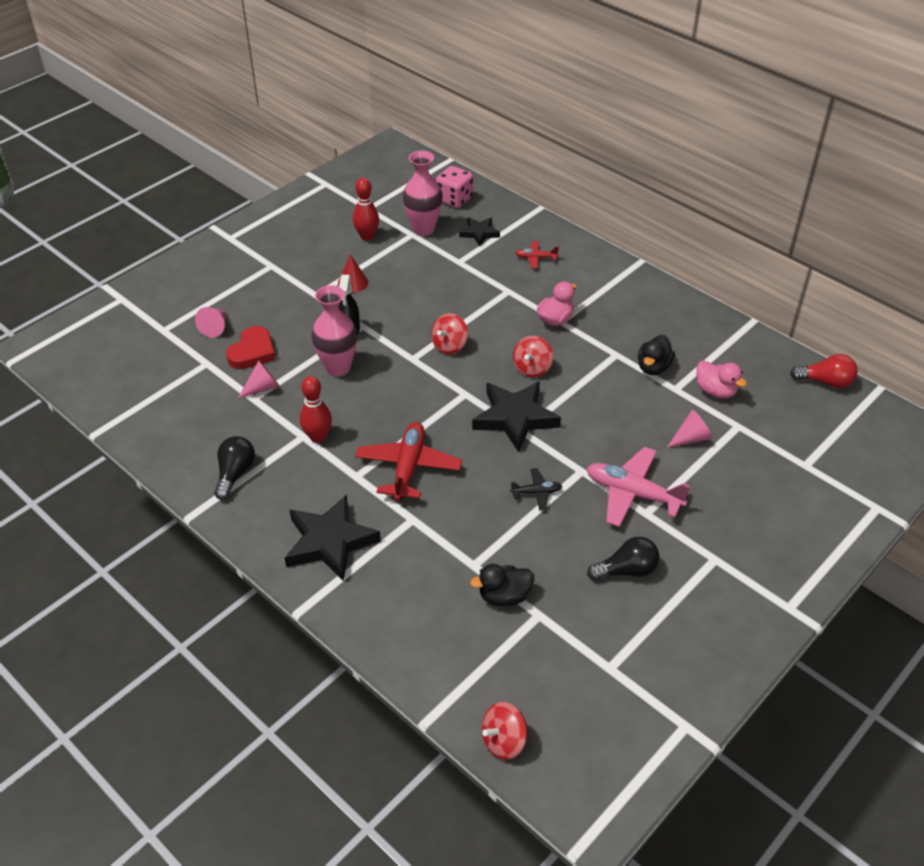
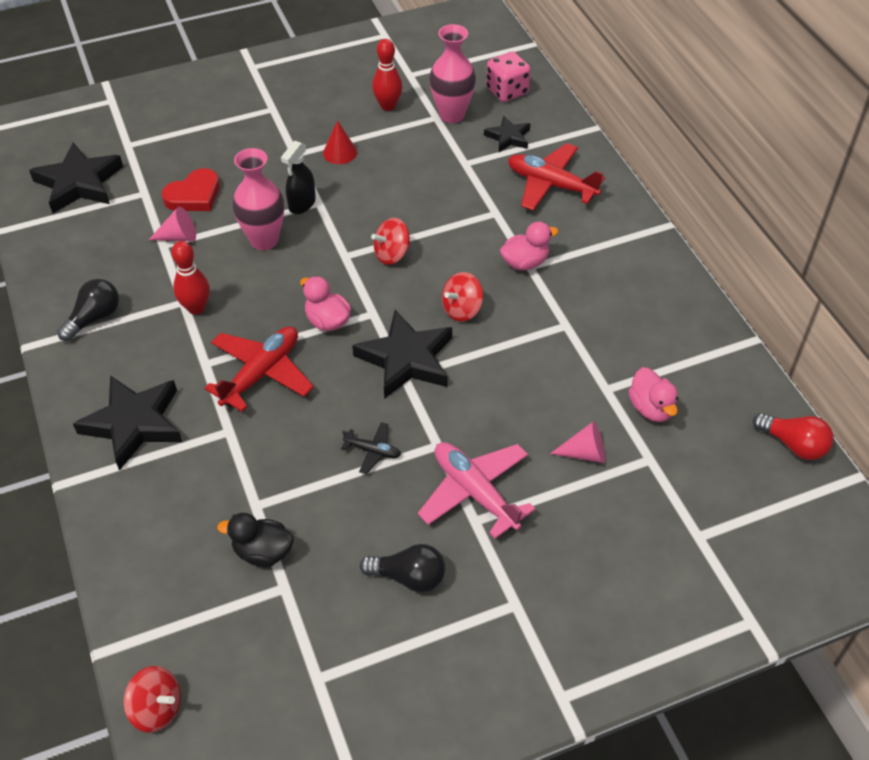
camera: 25 degrees right, 5 degrees up
pink cone [195,307,226,338] -> none
red spinning top [482,702,527,760] -> red spinning top turned 150 degrees counterclockwise [123,666,181,733]
red plane [516,241,559,269] -> red plane [508,143,605,211], size x2.00
black duck [638,335,675,375] -> none
none -> black star [29,142,123,213]
none -> pink duck [300,276,351,331]

